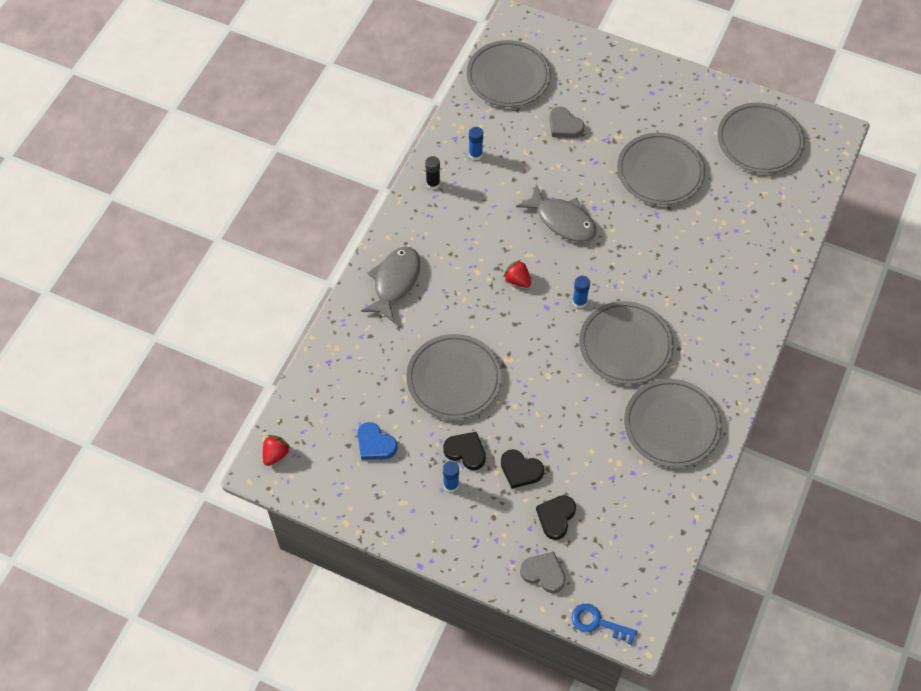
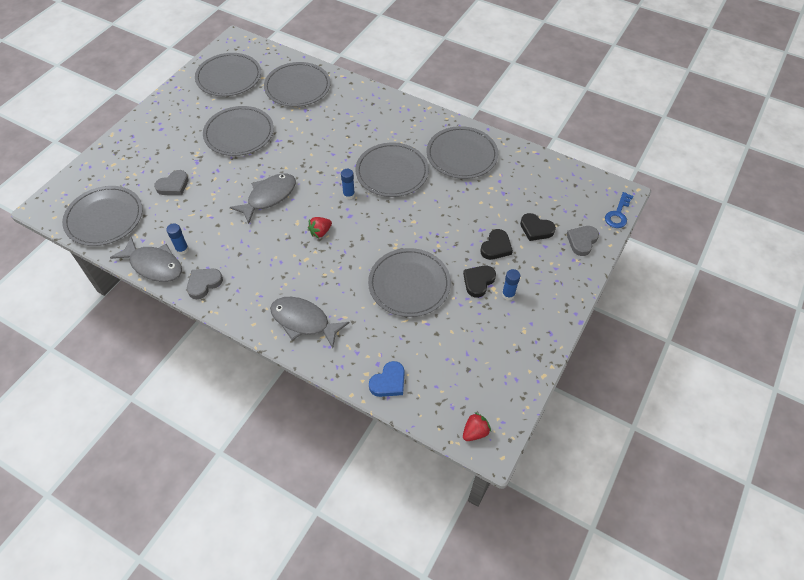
camera: 85 degrees left, 5 degrees down
red strawberry [263,435,290,466] -> red strawberry turned 105 degrees clockwise [463,412,491,441]
blue heart [357,422,397,460] -> blue heart moved to [369,361,405,397]
black glue stick [425,156,440,190] -> grey heart [187,268,223,299]
none -> grey fish [110,237,182,282]
none -> grey plate [264,62,331,107]

